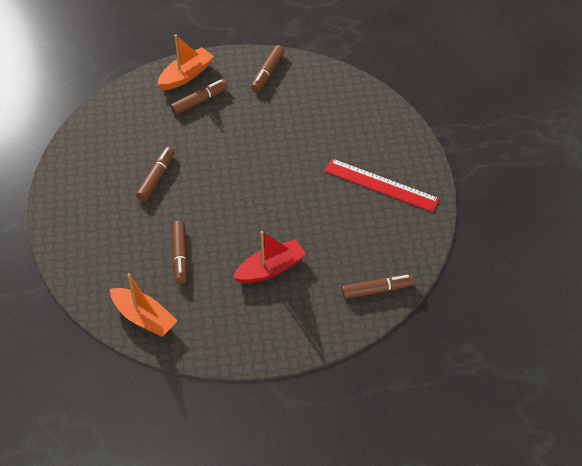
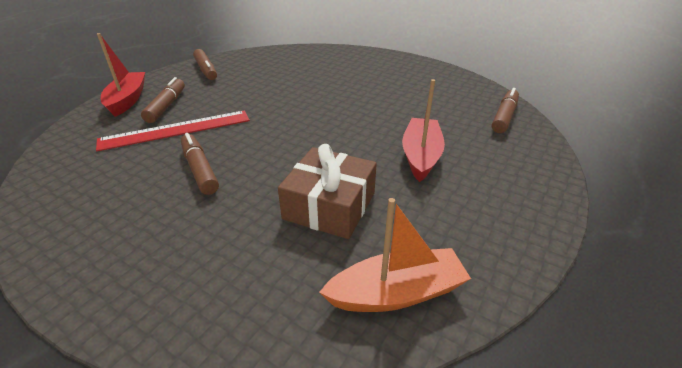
camera: 50 degrees left, 15 degrees down
orange boat [157,34,214,90] -> red boat [97,33,145,117]
brown marker [172,221,188,284] -> brown gift [278,144,377,239]
red ruler [325,158,440,212] -> red ruler moved to [96,110,250,151]

